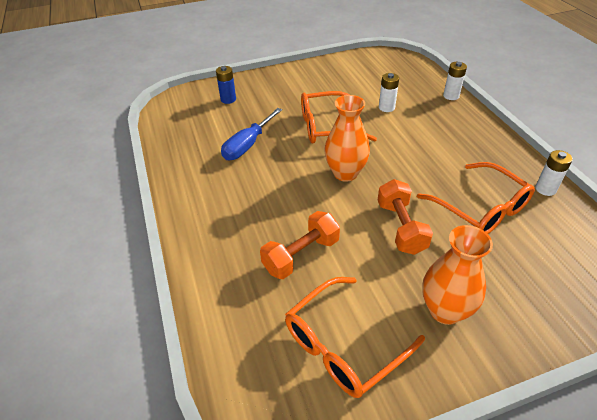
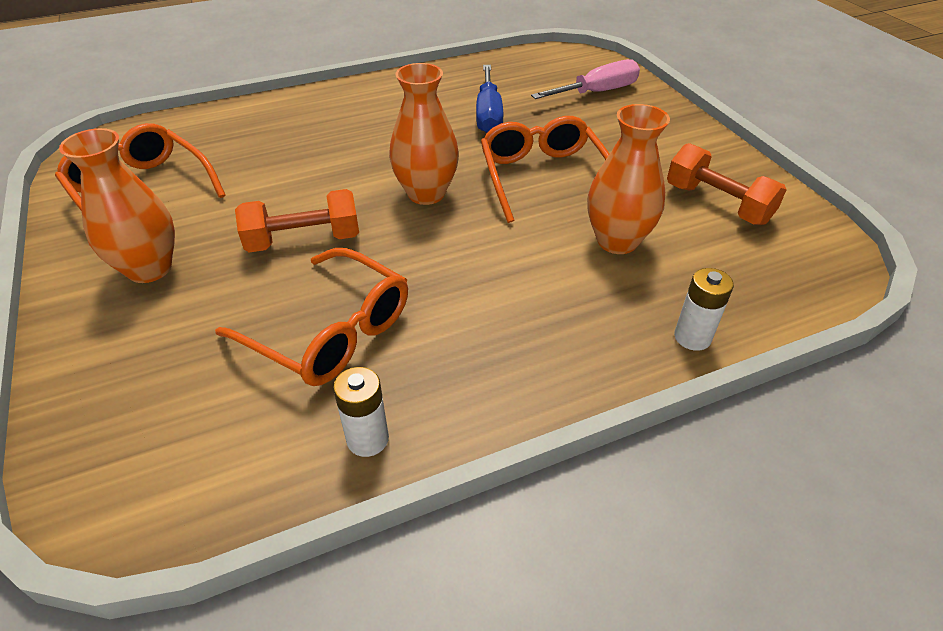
camera: 85 degrees right, 0 degrees up
blue battery [216,66,236,104] -> pink screwdriver [531,59,640,99]
blue screwdriver [221,108,282,160] -> blue screwdriver turned 120 degrees counterclockwise [476,65,503,133]
orange dumbbell [260,211,340,279] -> orange dumbbell moved to [667,143,787,225]
white battery [379,73,399,112] -> orange vase [587,104,670,254]
orange glasses [417,162,535,234] -> orange glasses turned 105 degrees counterclockwise [215,248,408,386]

